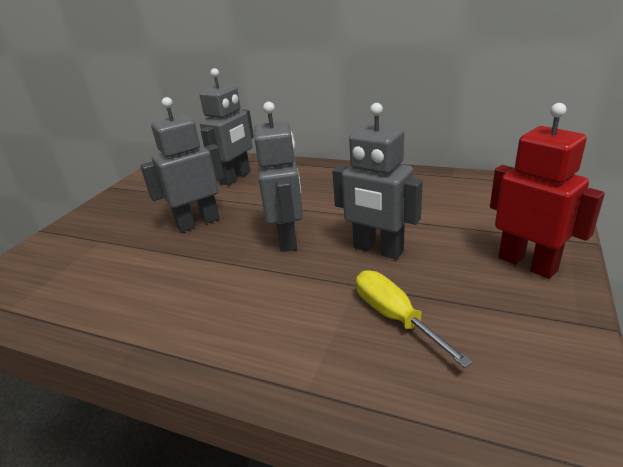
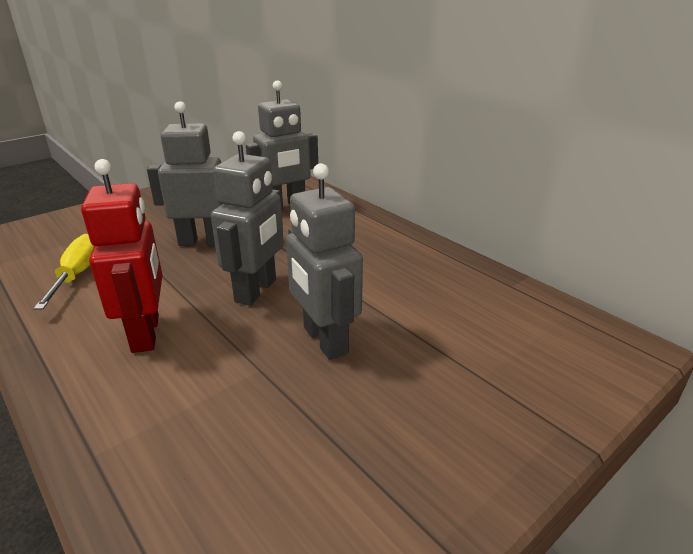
camera: 25 degrees right, 0 degrees up
yellow screwdriver [356,270,473,368] -> yellow screwdriver moved to [33,234,94,310]
red robot [490,103,605,279] -> red robot moved to [81,159,163,353]

